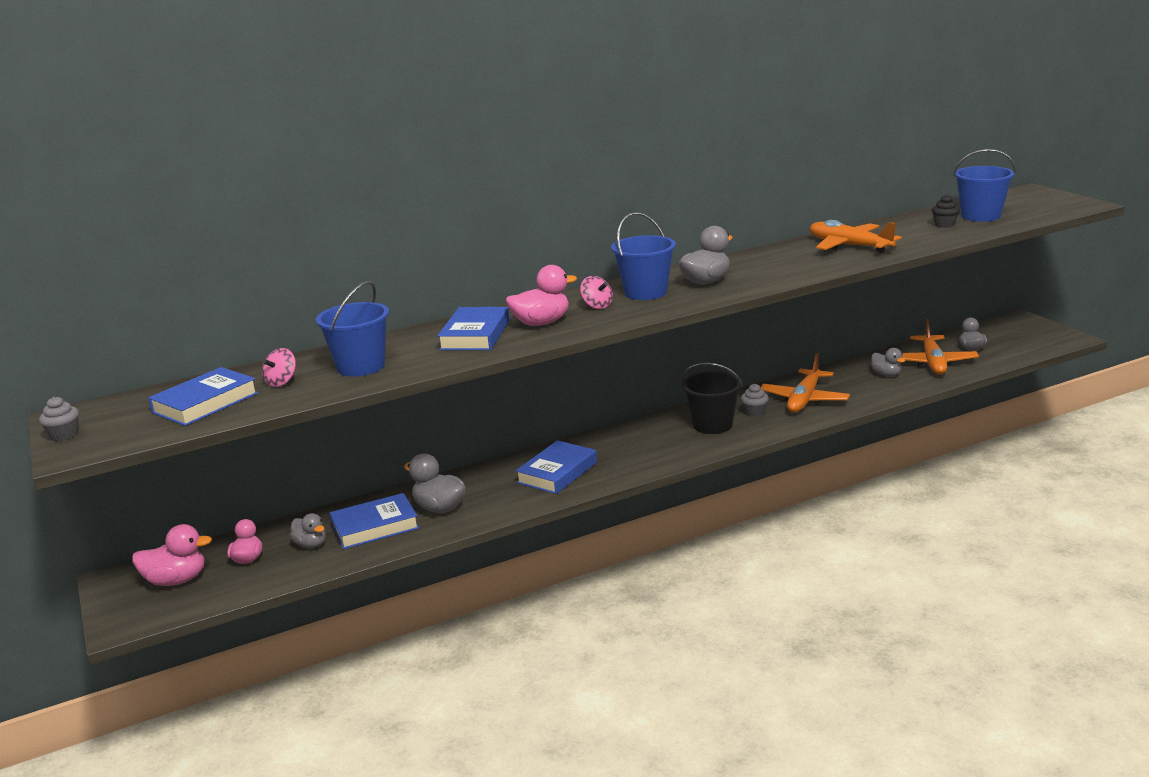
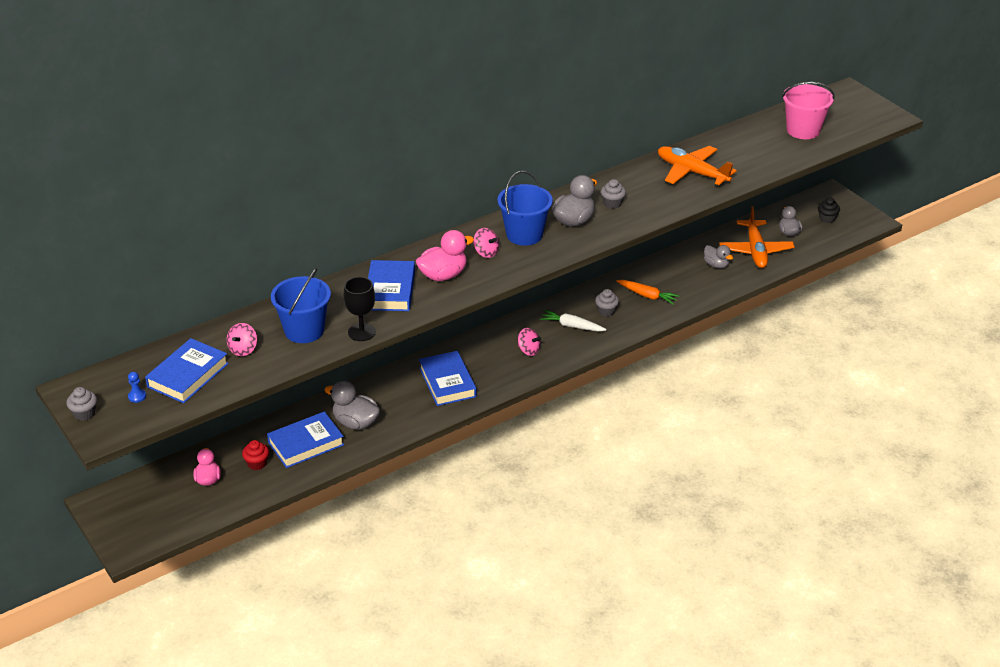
camera: 10 degrees left, 15 degrees up
pink duck [132,524,212,586] -> none
grey duck [290,513,326,548] -> red cupcake [242,440,269,470]
blue book [515,440,597,494] -> blue book turned 45 degrees counterclockwise [419,351,477,406]
black bucket [681,363,743,434] -> white carrot [540,310,607,331]
orange plane [760,353,850,412] -> orange carrot [616,280,680,305]
black cupcake [932,194,960,228] -> black cupcake moved to [818,197,840,223]
blue bucket [953,149,1016,222] -> pink bucket [782,82,835,139]
none -> blue pawn [128,372,146,403]
none -> black goblet [343,277,376,341]
none -> pink spinning top [518,328,541,356]
none -> grey cupcake [601,179,626,209]

